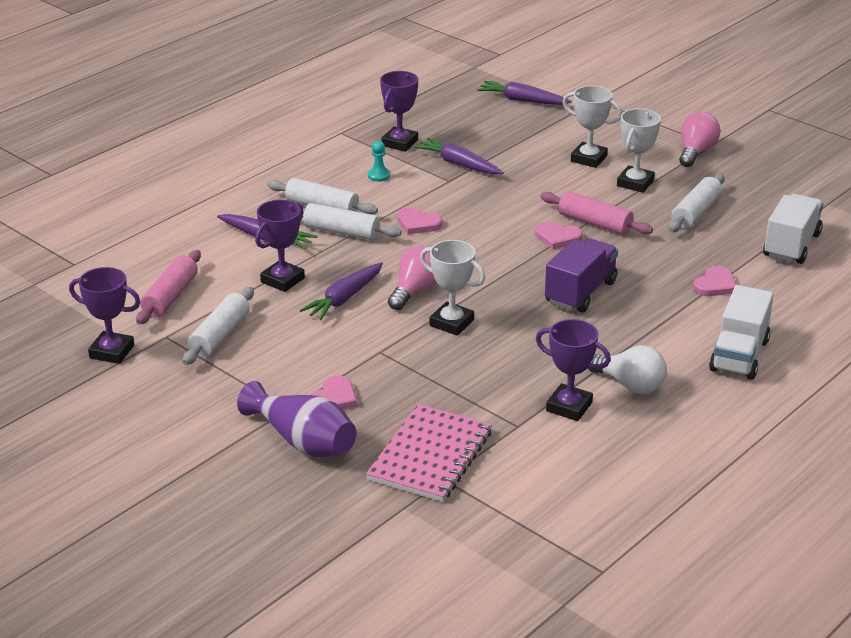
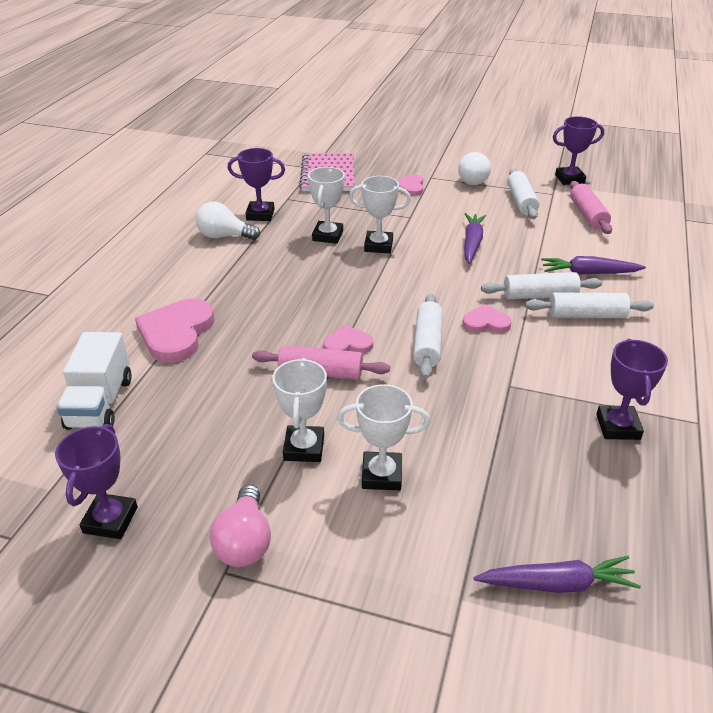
camera: 155 degrees right, 5 degrees up
purple vase [237,381,356,457] -> none
purple trophy [255,200,305,292] -> purple trophy moved to [55,424,138,539]
turquoise pawn [368,141,390,182] -> none
pink light bulb [388,246,437,310] -> none
purple carrot [414,138,504,174] -> none
purple truck [545,238,618,313] -> none
white rolling pin [669,174,724,232] -> white rolling pin moved to [413,294,443,379]
pink heart [693,266,736,296] -> pink heart [135,299,215,362], size x1.83
white truck [709,285,774,380] -> none
none -> white trophy [308,167,345,244]
none -> white light bulb [458,152,491,185]

